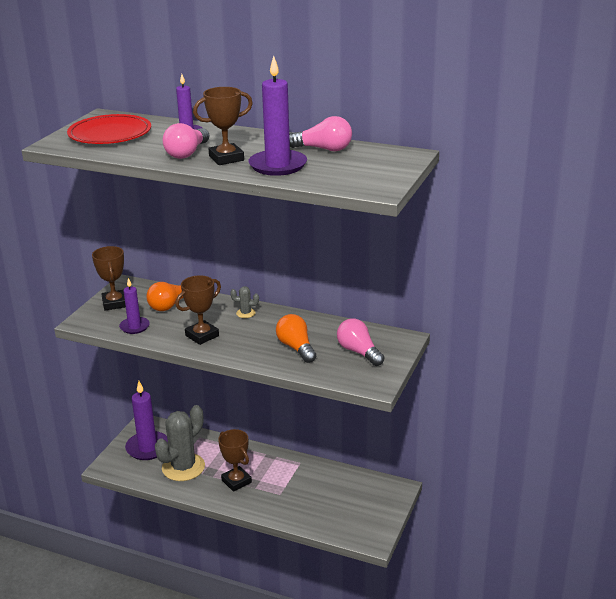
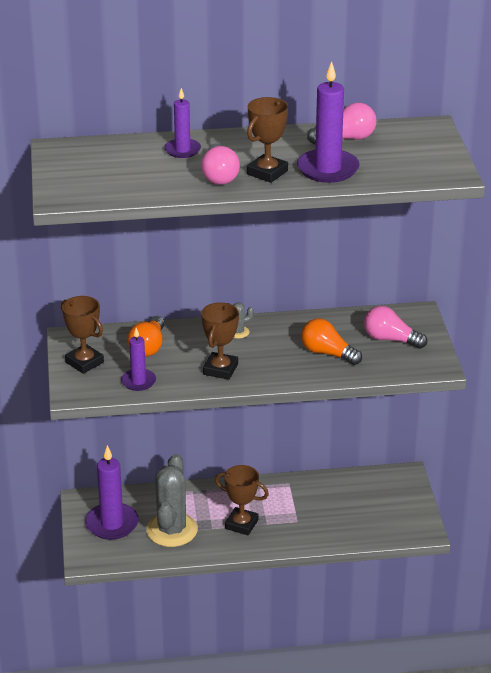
camera: 30 degrees left, 5 degrees up
red plate [67,114,151,144] -> none

